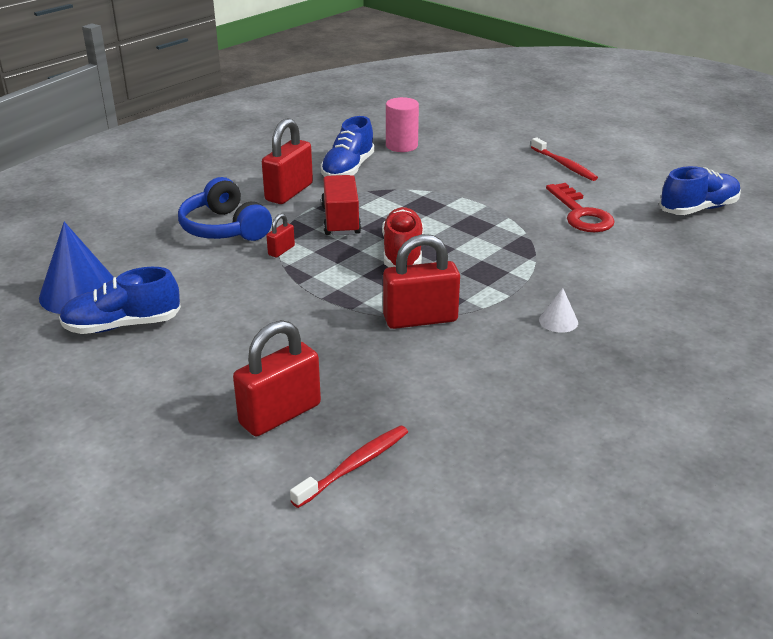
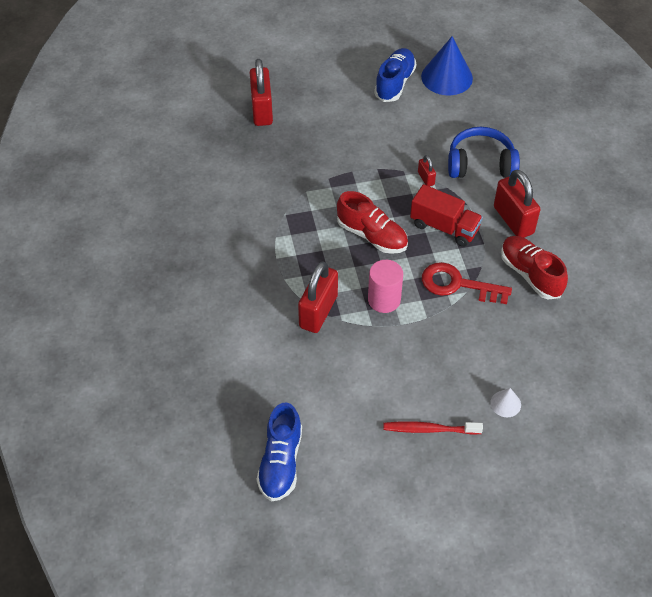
camera: 125 degrees right, 20 degrees up
red toothbrush [290,425,408,508] -> none
blue shoe [321,116,375,177] -> red shoe [501,236,568,299]
red padlock [383,234,460,329] -> red padlock moved to [298,261,338,333]
pink cylinder [386,97,419,152] -> pink cylinder moved to [368,260,403,313]
white cone [539,288,578,333] -> white cone moved to [490,388,521,417]
red key [546,183,615,232] -> red key moved to [422,262,512,304]

